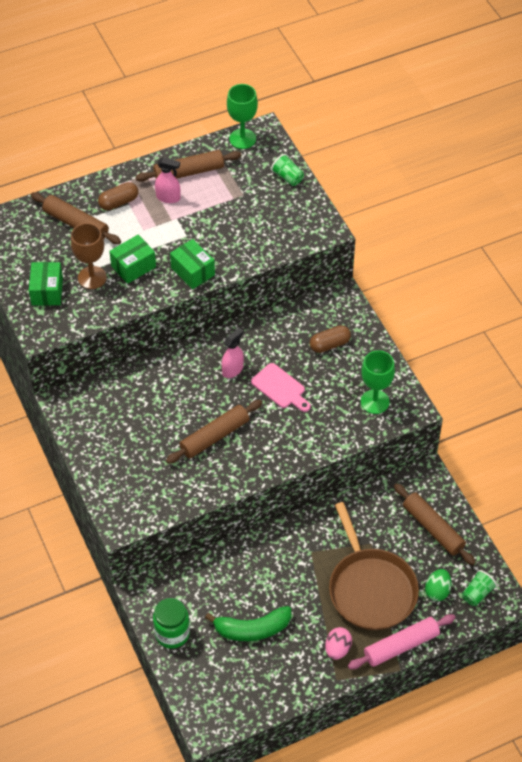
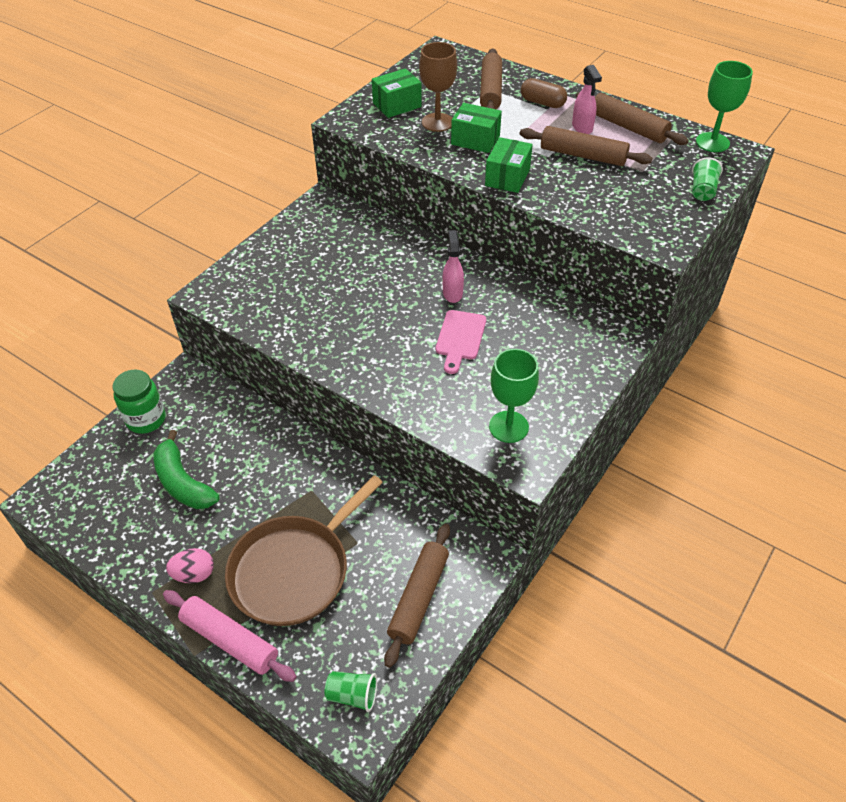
camera: 60 degrees right, 5 degrees down
brown rolling pin [166,400,262,464] -> brown rolling pin moved to [520,126,652,166]
pink spray bottle [221,328,244,378] -> pink spray bottle turned 105 degrees counterclockwise [443,230,464,303]
brown capsule [310,325,351,353] -> none
green egg [425,569,452,601] -> none

